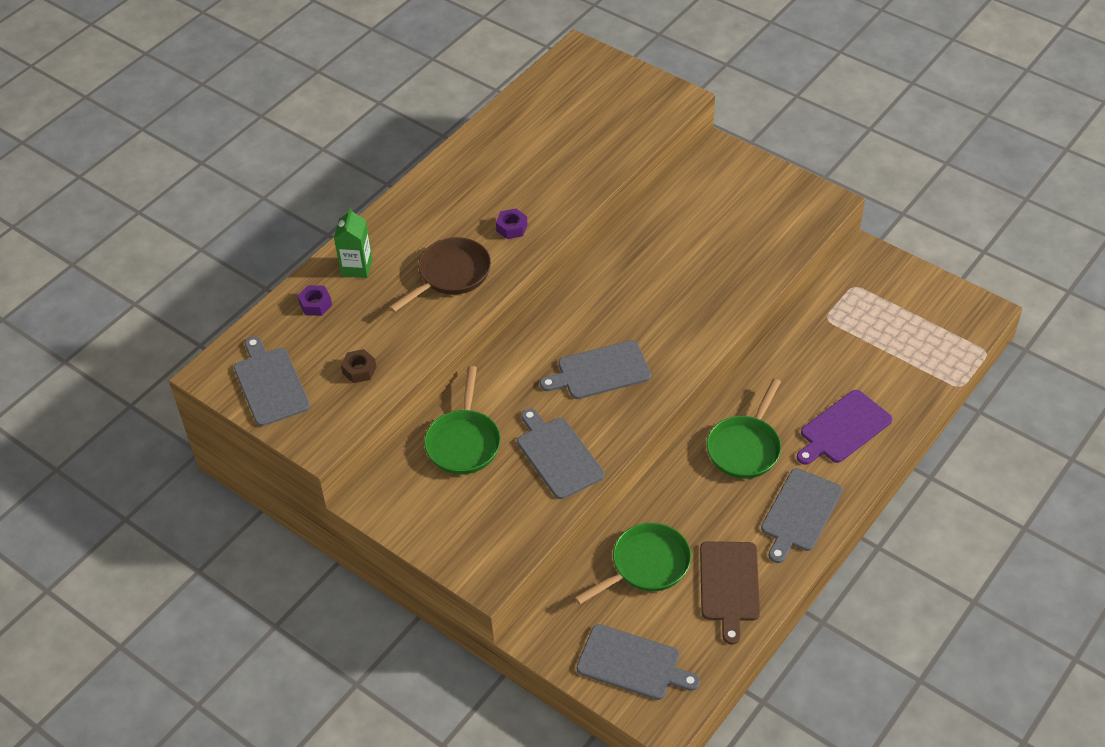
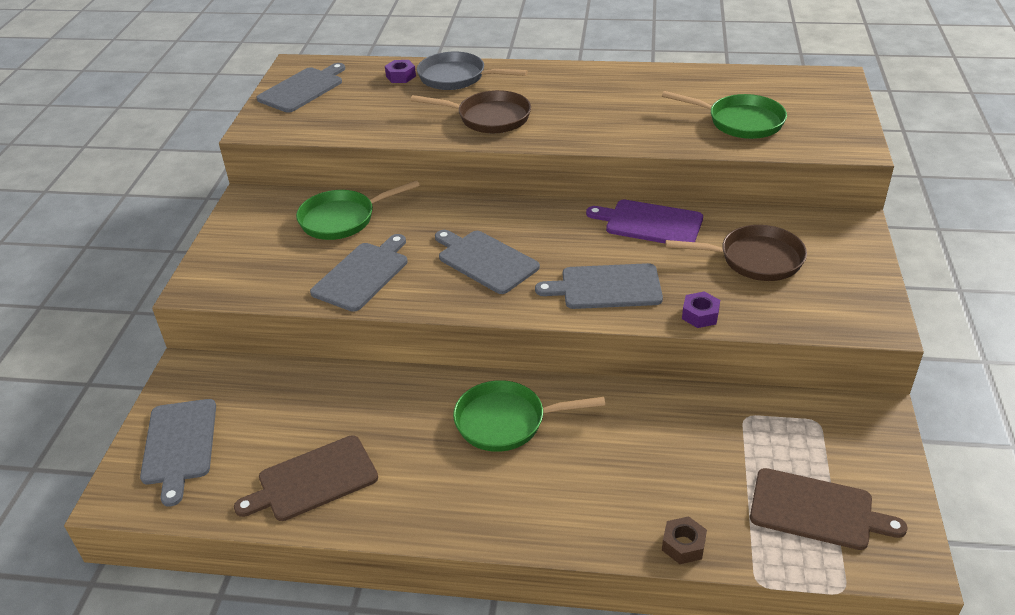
camera: 60 degrees right, 10 degrees down
green carton [334,208,372,278] -> grey pan [417,52,528,90]
brown nut [341,349,376,383] -> brown nut moved to [662,516,707,564]
purple nut [496,208,528,239] -> purple nut moved to [682,291,720,328]
green pan [575,523,691,605] -> green pan moved to [662,91,787,139]
grey cutting board [761,468,842,563] -> grey cutting board moved to [535,263,663,309]
purple cutting board [797,390,893,465] -> purple cutting board moved to [586,200,703,243]
none -> brown pan [665,225,807,281]
none -> brown cutting board [750,468,908,550]

